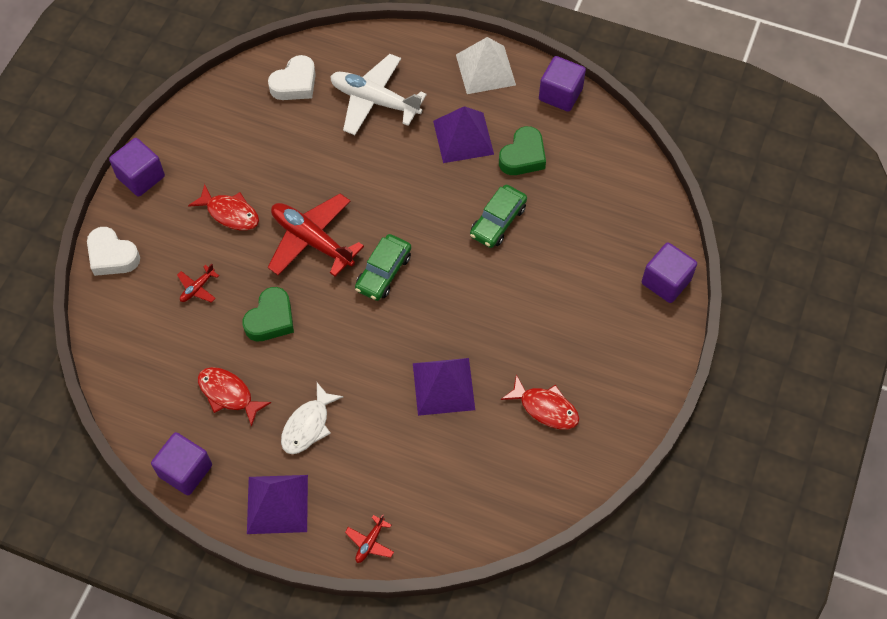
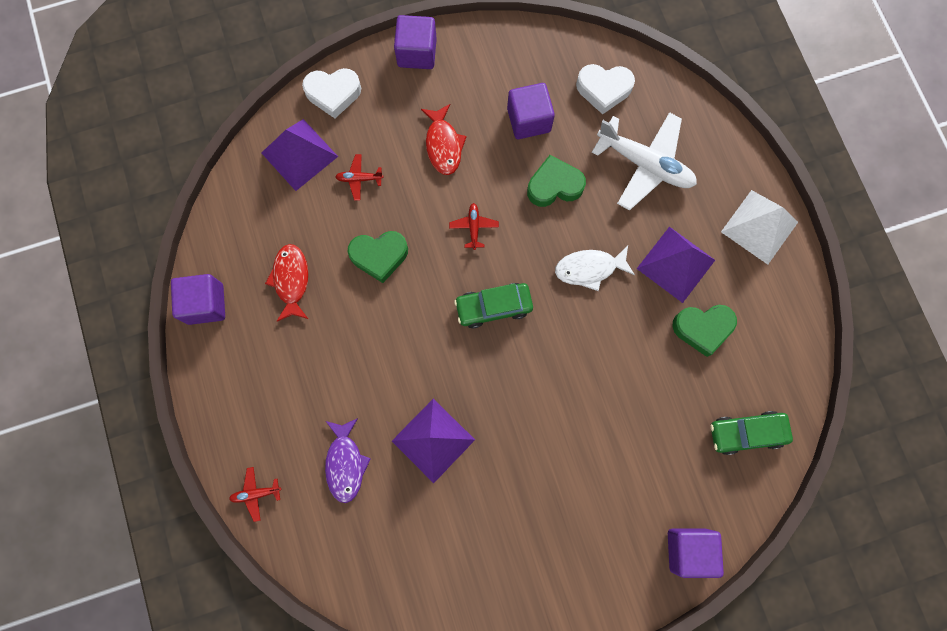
camera: 50 degrees right, 15 degrees up
white heart [87,227,140,276] -> white heart turned 90 degrees counterclockwise [302,68,361,118]
purple pyramid [247,475,308,534] -> purple pyramid moved to [261,119,338,191]
red plane [268,193,364,277] -> red plane [449,203,499,250], size x0.44
white fish [281,383,343,454] -> white fish moved to [555,246,635,291]
white plane [330,54,427,135] -> white plane turned 135 degrees clockwise [592,112,697,211]
green car [470,185,527,248] -> green car moved to [711,411,793,455]
red fish [501,374,580,430] -> none
purple cube [539,56,586,112] -> purple cube moved to [507,83,555,139]
none -> purple fish [325,418,371,503]
none -> green heart [527,155,586,207]

